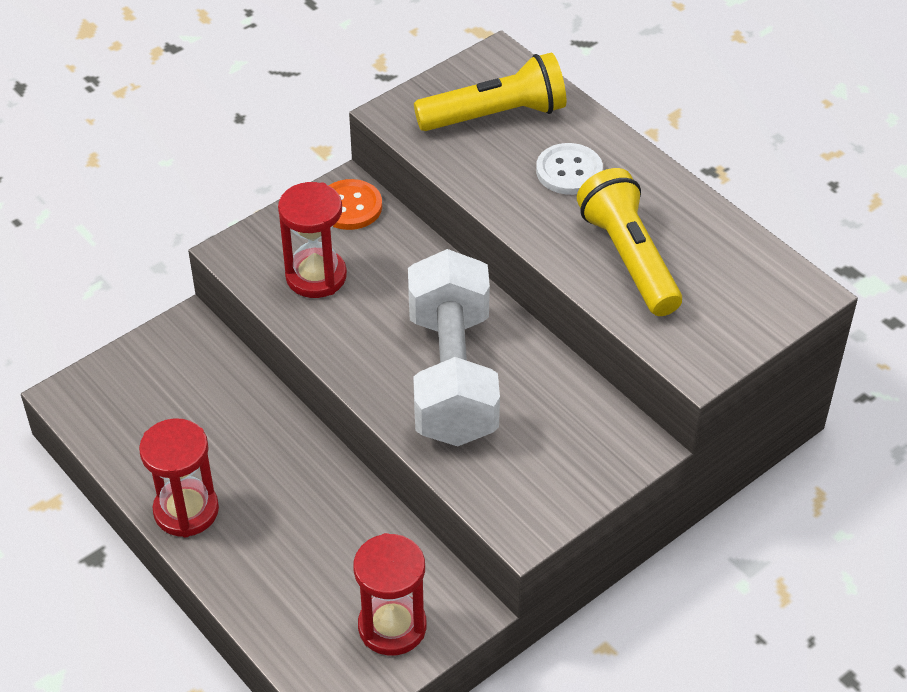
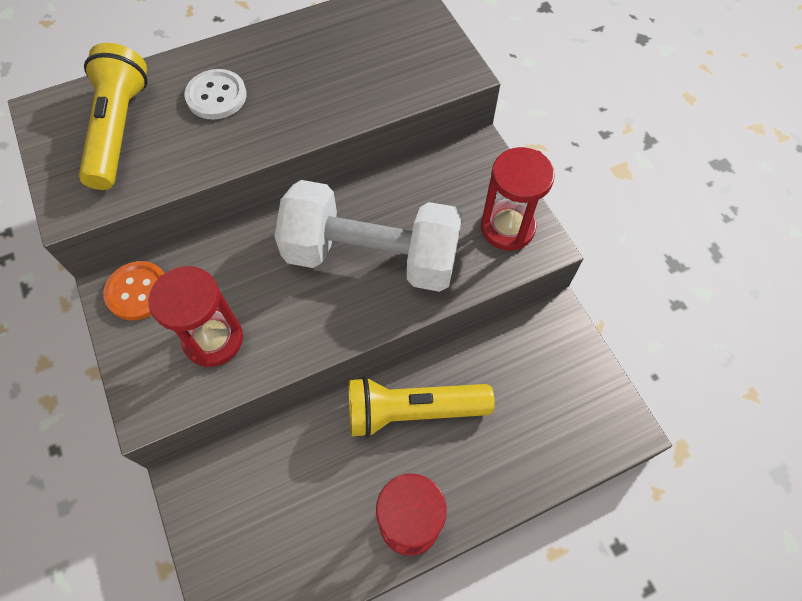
camera: 75 degrees left, 15 degrees up
red hourglass [353,533,426,656] -> red hourglass moved to [481,147,555,250]
yellow flashlight [577,168,682,316] -> yellow flashlight moved to [349,377,495,438]

